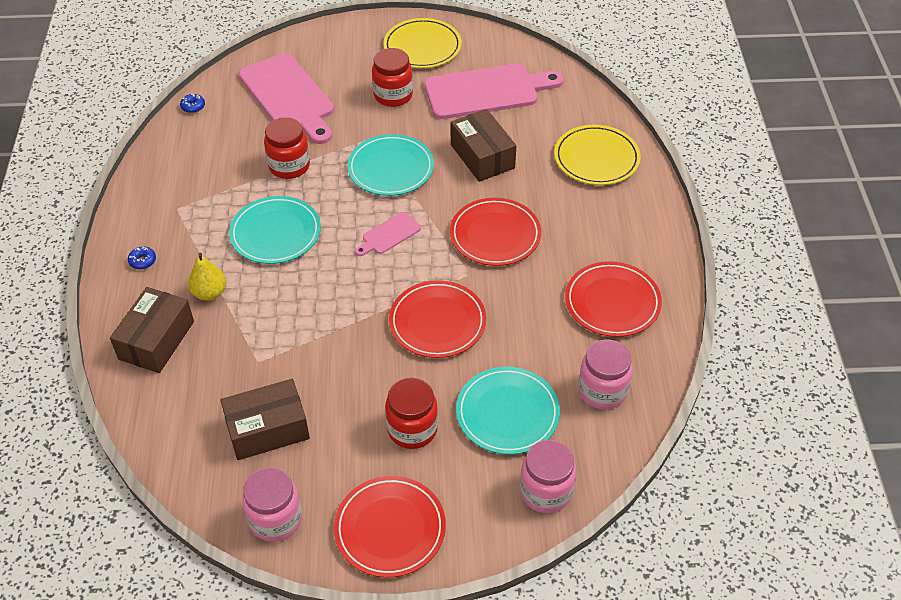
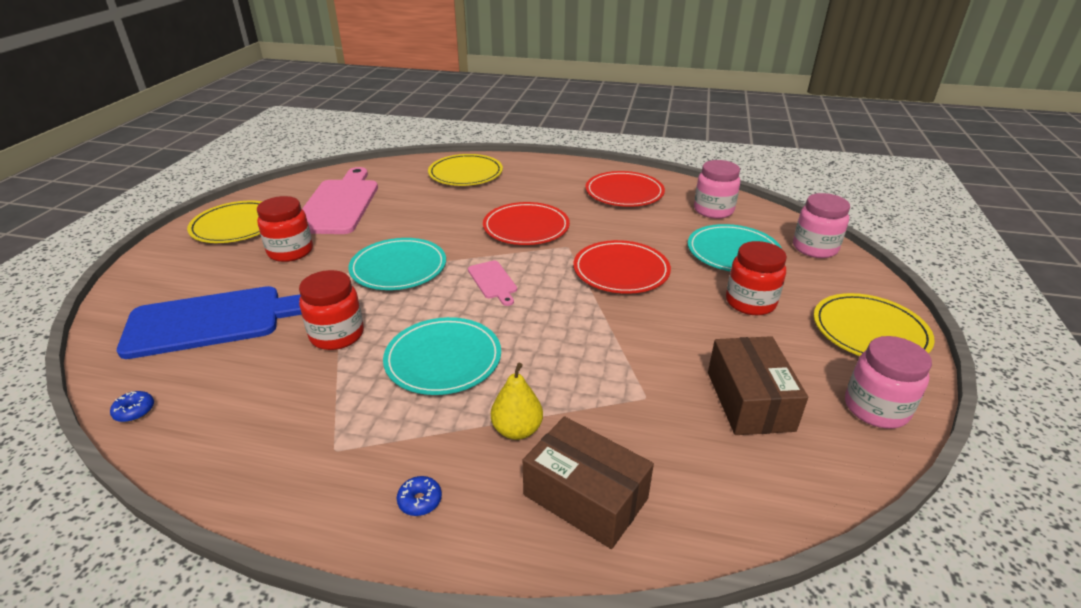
camera: 75 degrees left, 15 degrees down
pink cutting board [239,53,334,144] -> blue cutting board [117,286,301,359]
red plate [334,476,446,578] -> yellow plate [814,293,935,356]
brown box [451,109,516,182] -> none

